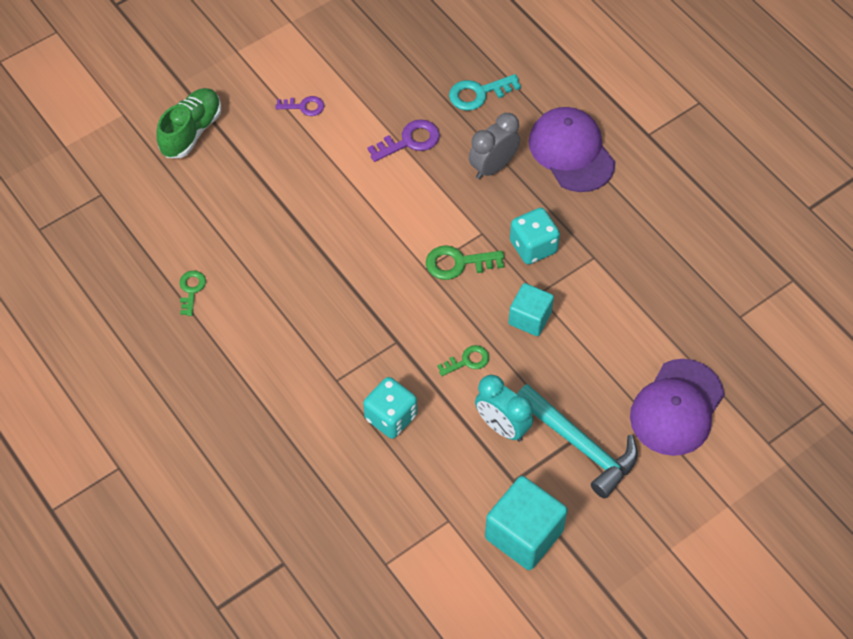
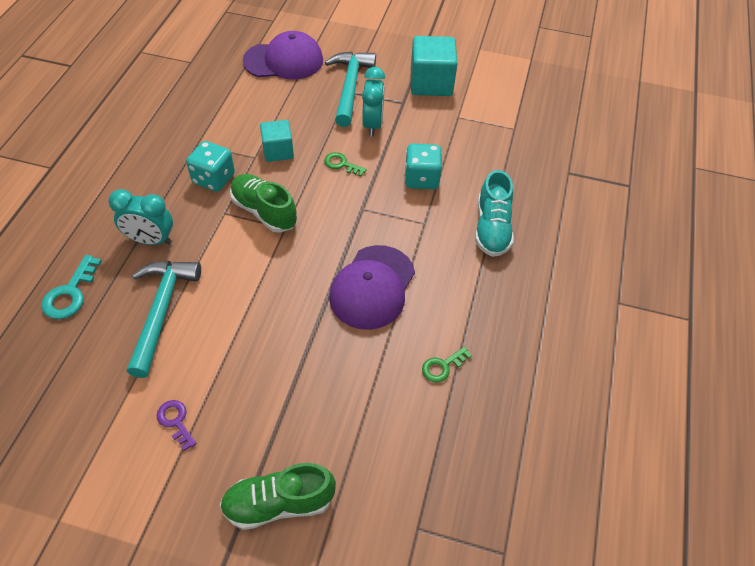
camera: 130 degrees left, 5 degrees down
purple key [367,119,440,162] -> turquoise hammer [127,261,201,378]
green key [426,245,504,280] -> green shoe [230,174,297,233]
turquoise key [449,74,521,111] -> turquoise key turned 75 degrees clockwise [41,255,102,319]
grey clock [469,113,520,179] -> turquoise clock [108,189,173,245]
purple cap [529,107,616,192] -> purple cap moved to [329,245,415,330]
none -> turquoise shoe [475,170,514,257]

